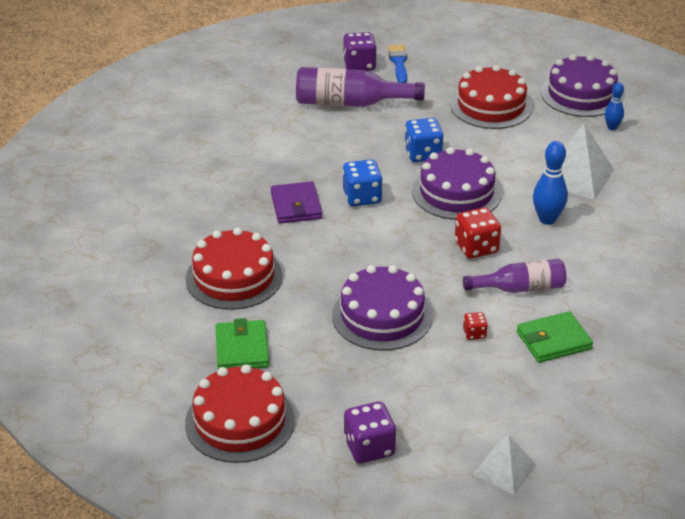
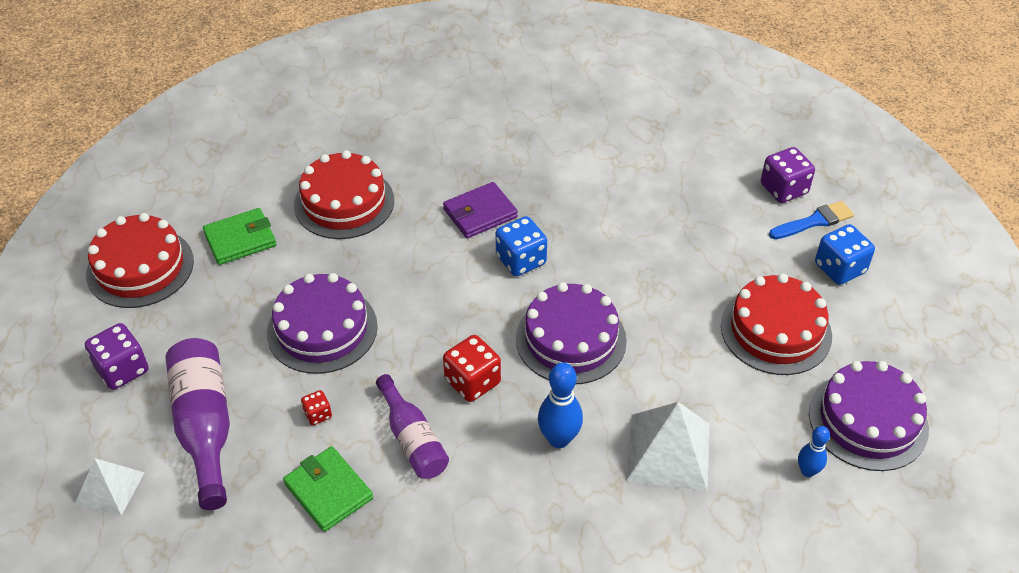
camera: 70 degrees right, 10 degrees up
purple bottle [296,67,425,107] -> purple bottle moved to [166,338,230,510]
blue dice [405,118,444,162] -> blue dice moved to [815,224,875,285]

